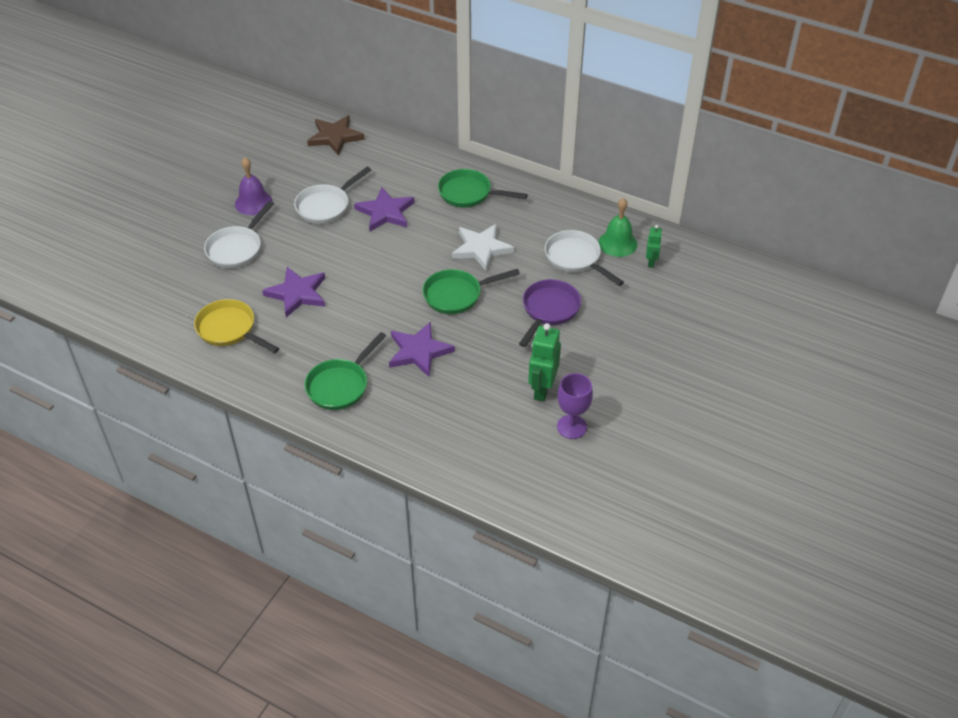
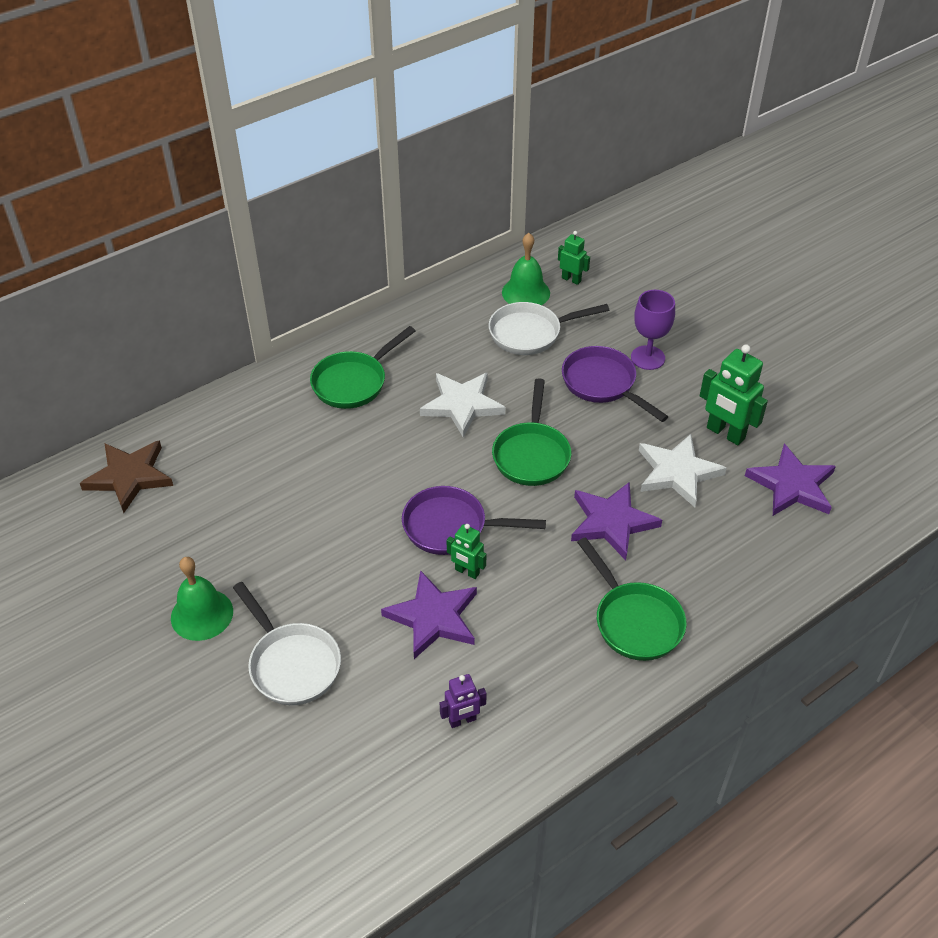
camera: 65 degrees left, 0 degrees up
yellow pan [194,299,279,353] -> purple robot [440,674,487,728]
purple bell [235,157,273,215] -> green bell [171,557,233,641]
white pan [294,167,371,224] -> none
purple star [354,187,415,231] -> purple star moved to [745,444,836,516]
purple goblet [557,373,593,439] -> purple goblet moved to [631,290,675,370]
none -> purple pan [402,486,546,555]
none -> green robot [447,524,486,579]
none -> white star [639,434,727,507]

